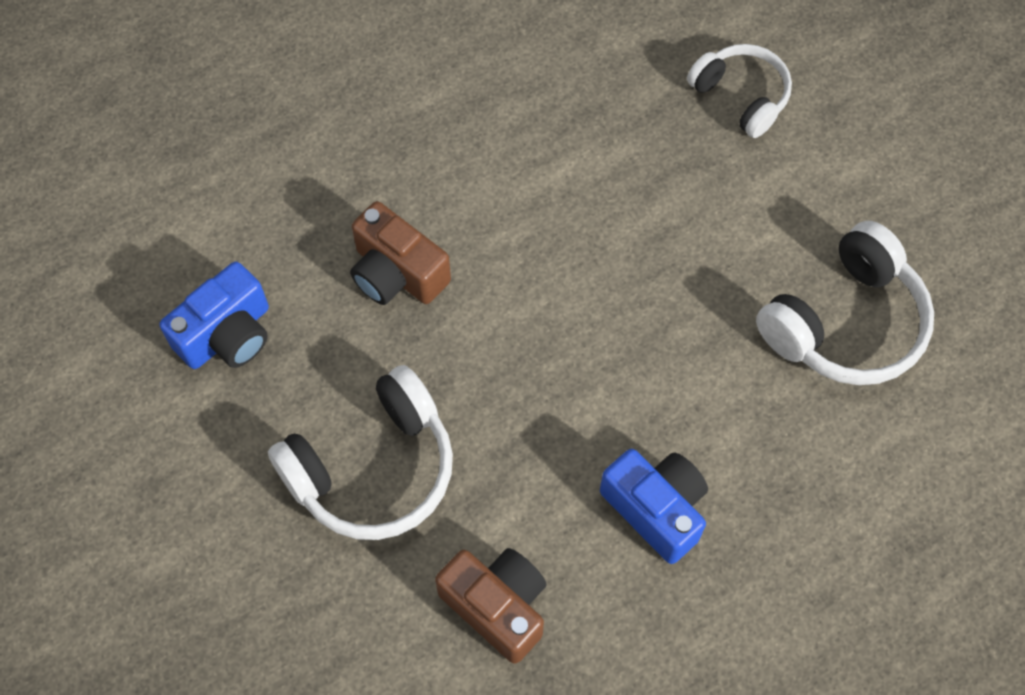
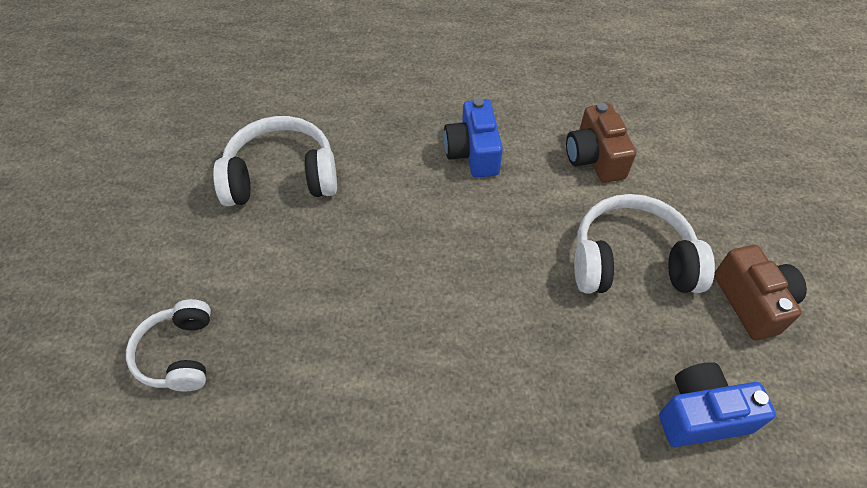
camera: 145 degrees left, 10 degrees down
brown camera [350,201,451,305] -> brown camera moved to [714,245,807,341]

